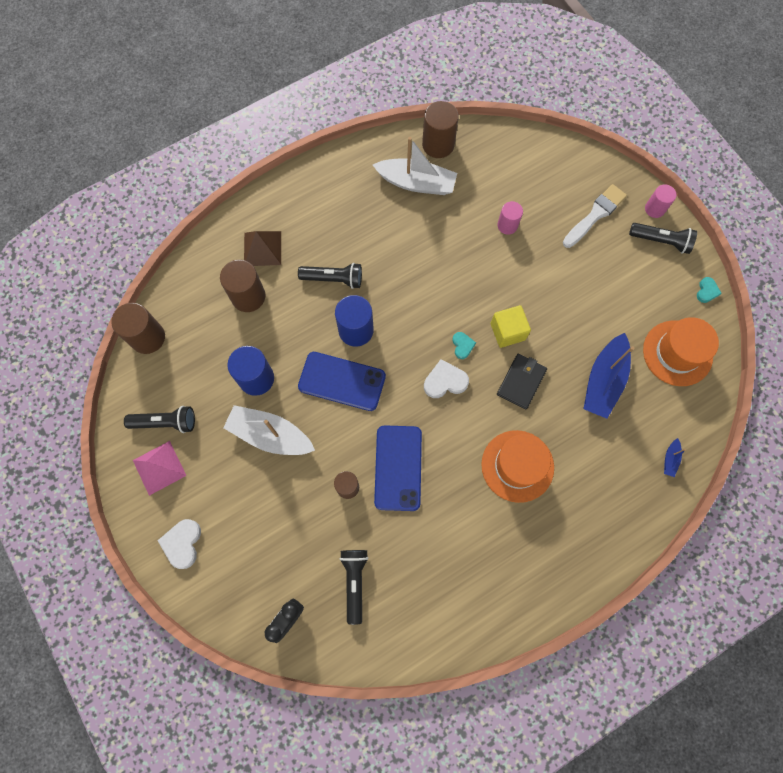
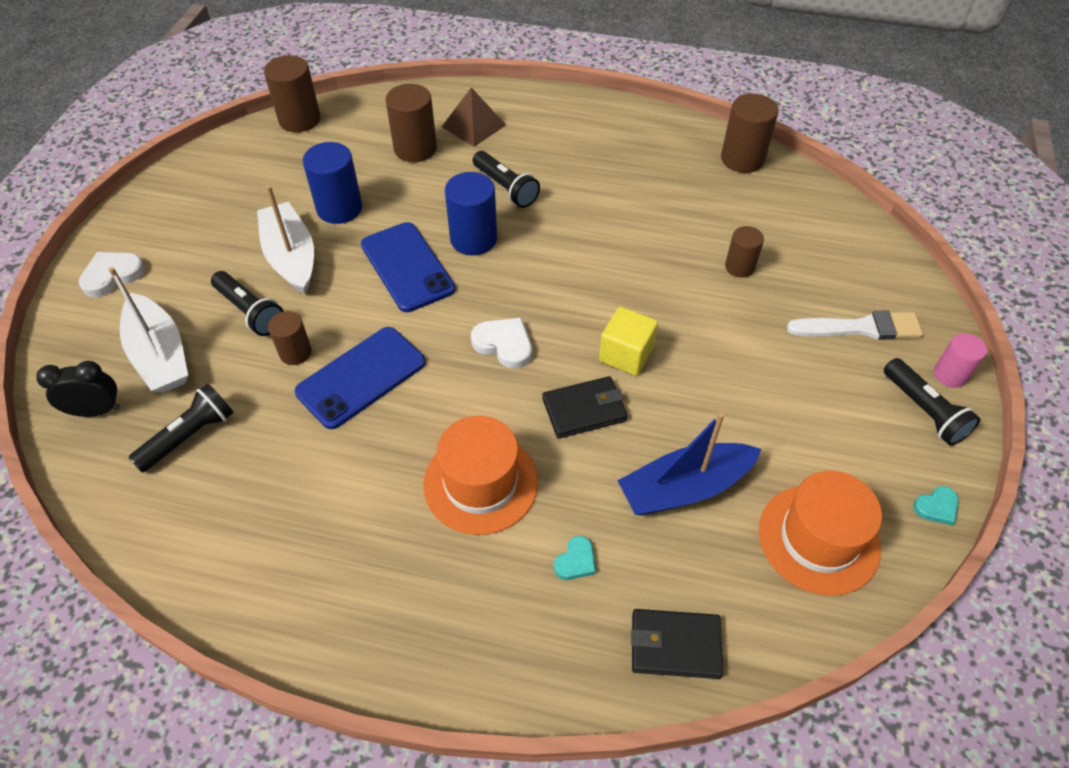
camera: 45 degrees right, 20 degrees down
black flashlight [124,406,195,433] -> black flashlight moved to [211,271,284,336]
pink pyramid [133,441,186,496] -> none
white boat [373,137,457,195] -> white boat moved to [109,267,188,393]
turquoise heart [452,332,476,359] -> turquoise heart moved to [554,536,596,580]
pink cylinder [497,201,523,235] -> brown cylinder [725,226,764,278]
blue boat [664,438,686,477] -> black wallet [631,609,723,679]

